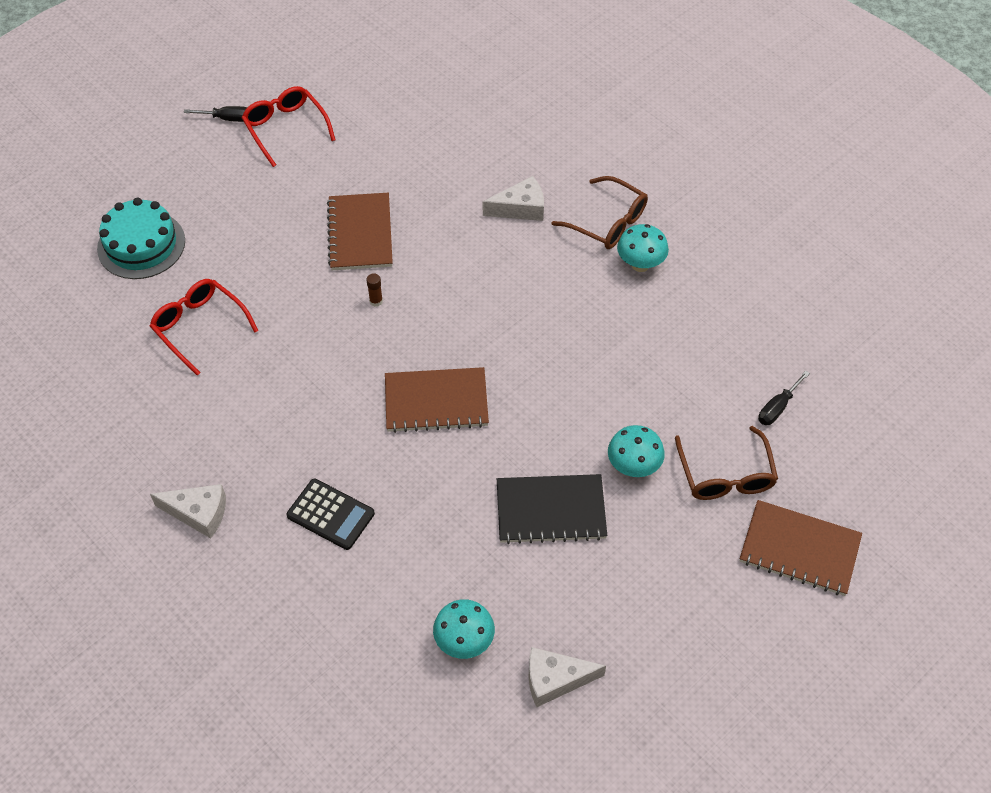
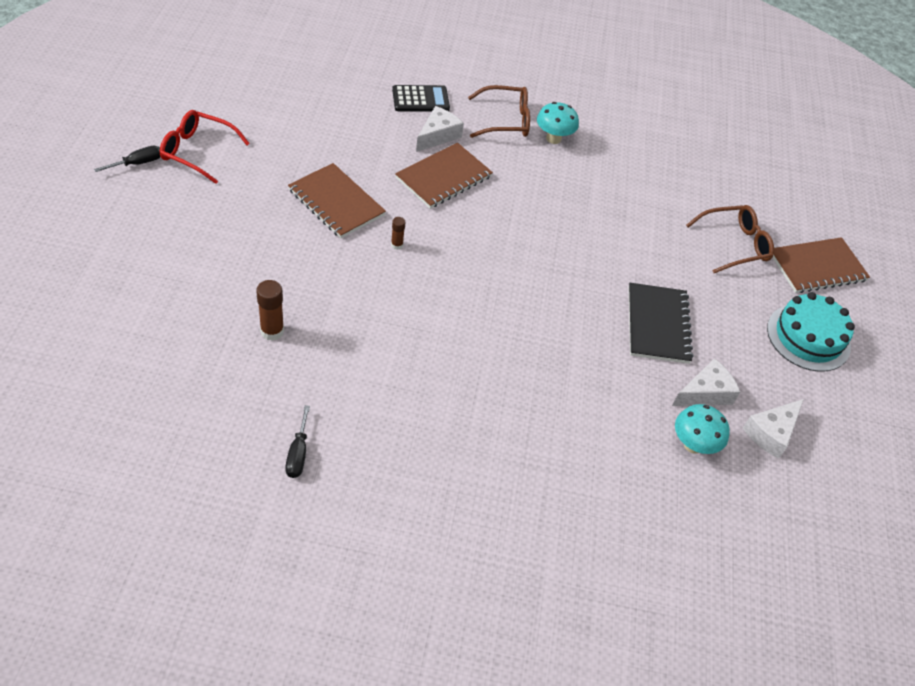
camera: 45 degrees left, 5 degrees down
turquoise cake [97,197,185,279] -> turquoise cake moved to [767,292,855,372]
red glasses [150,279,259,376] -> brown glue stick [256,280,284,341]
white cheese [150,484,226,539] -> white cheese moved to [672,358,740,406]
black calculator [286,479,375,550] -> black calculator moved to [392,85,450,112]
brown notebook [385,367,489,433] -> brown notebook moved to [395,143,493,209]
black notebook [497,474,607,544] -> black notebook turned 45 degrees counterclockwise [628,283,693,364]
turquoise mushroom [608,425,665,477] -> none
brown glasses [675,426,778,500] -> brown glasses turned 60 degrees counterclockwise [686,205,774,273]
black screwdriver [758,371,810,425] -> black screwdriver moved to [285,405,310,478]

